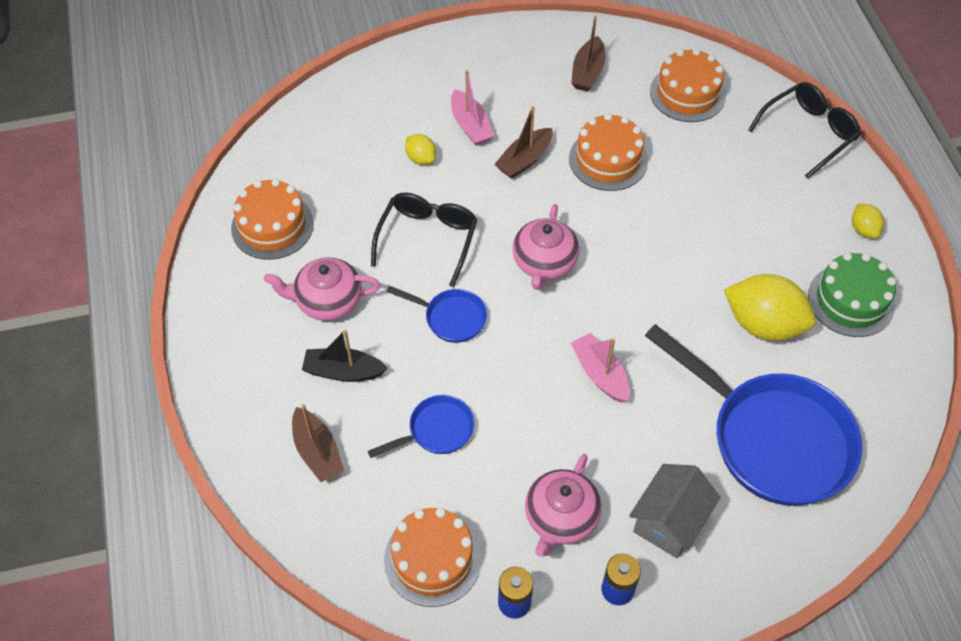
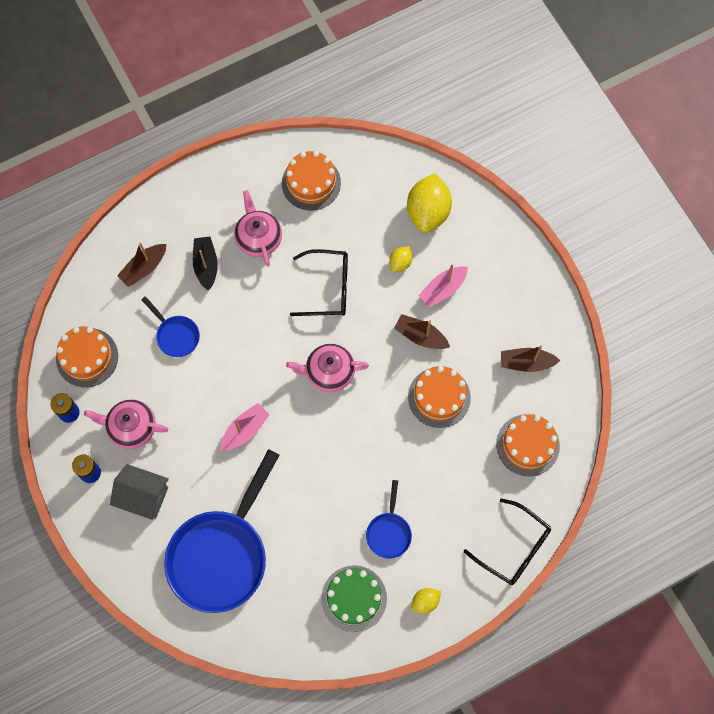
camera: 75 degrees right, 15 degrees up
blue pan [386,286,487,343] -> blue pan moved to [366,480,412,559]
yellow lemon [724,274,816,341] -> yellow lemon moved to [407,173,452,233]

